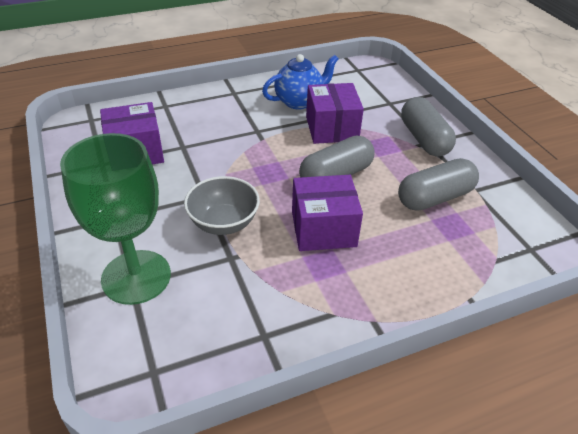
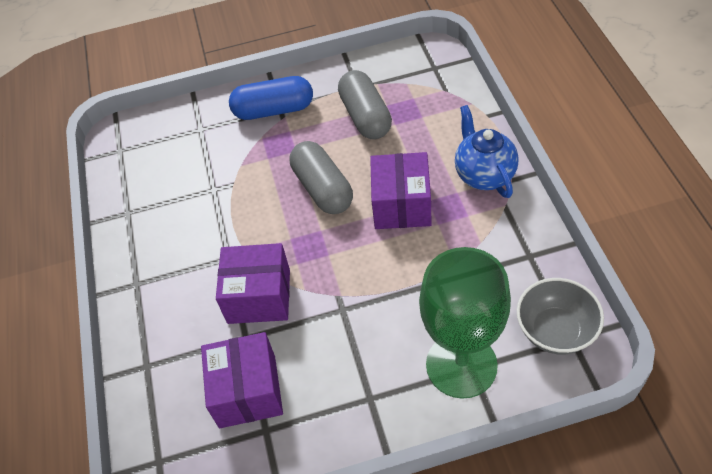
camera: 75 degrees left, 10 degrees up
grey bowl [184,176,260,235] -> grey bowl moved to [517,278,604,355]
blue teapot [262,54,339,110] -> blue teapot moved to [455,105,519,198]
purple box [306,83,364,144] -> purple box moved to [216,243,290,324]
grey capsule [401,97,456,157] -> blue capsule [229,76,313,120]

